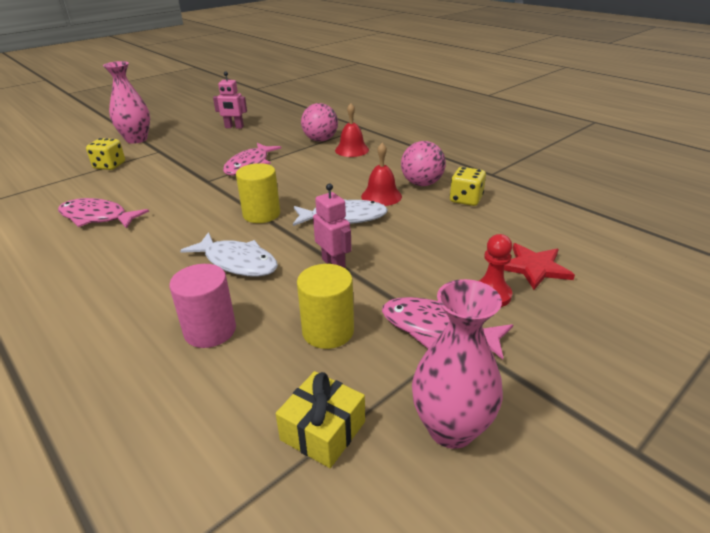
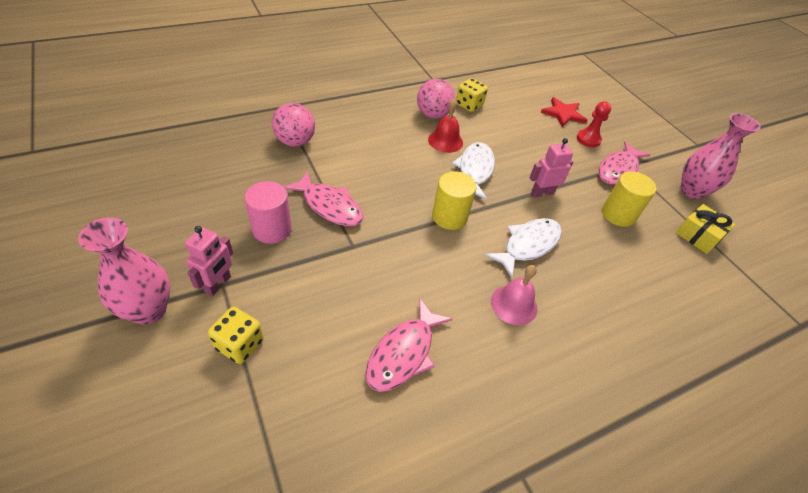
camera: 80 degrees left, 15 degrees up
pink cylinder [169,264,236,348] -> pink cylinder moved to [245,181,292,244]
pink robot [213,72,247,129] -> pink robot moved to [185,226,233,296]
red bell [335,103,369,157] -> none
none -> pink bell [491,265,537,325]

